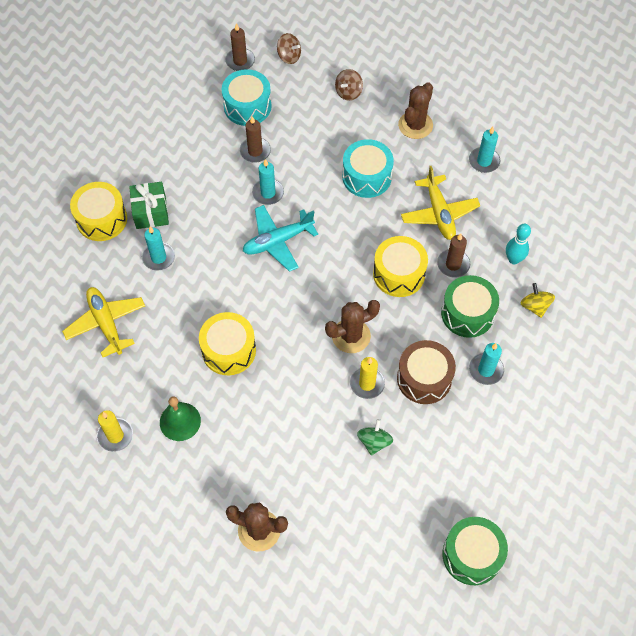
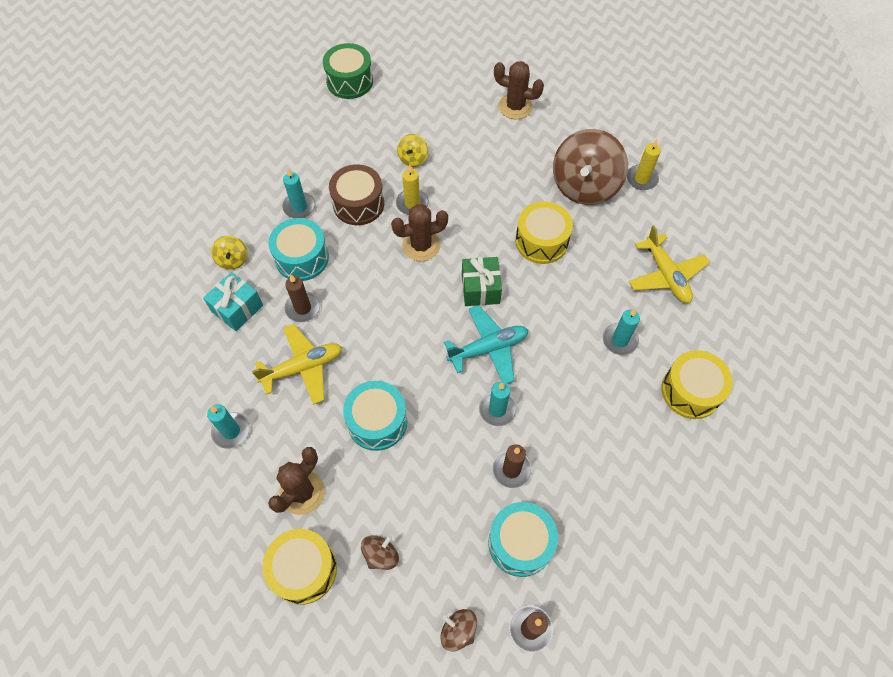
camera: 175 degrees left, 0 degrees up
green gift [129,182,169,229] -> green gift moved to [462,257,502,306]
green bell [160,396,201,441] -> brown spinning top [553,129,628,205]
green spinning top [357,419,393,456] -> yellow spinning top [397,134,428,167]
yellow drum [373,236,428,297] -> yellow drum moved to [262,529,337,605]
yellow plane [401,166,480,240] -> yellow plane turned 75 degrees clockwise [252,324,342,405]
green drum [441,275,499,338] -> turquoise drum [268,218,329,281]
turquoise bowling pin [506,224,531,264] -> turquoise gift [203,272,263,331]

